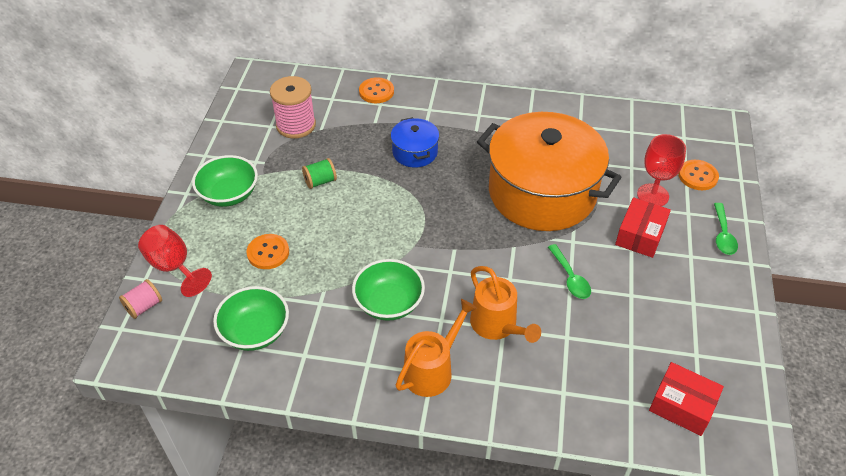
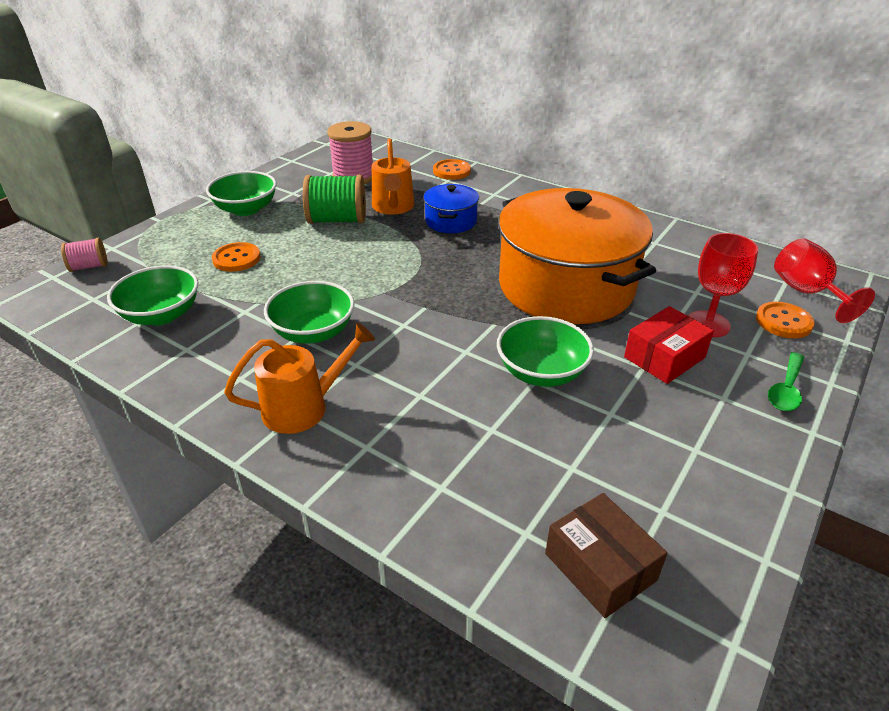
camera: 25 degrees right, 10 degrees down
red goblet [138,225,212,297] -> red goblet moved to [774,239,875,323]
green spool [302,158,337,189] -> green spool [303,175,366,224], size x1.80
orange watering can [470,266,541,343] -> orange watering can moved to [372,138,414,215]
green spoon [548,244,591,299] -> green bowl [497,316,594,387]
red box [649,362,724,436] -> brown box [545,493,668,618]

